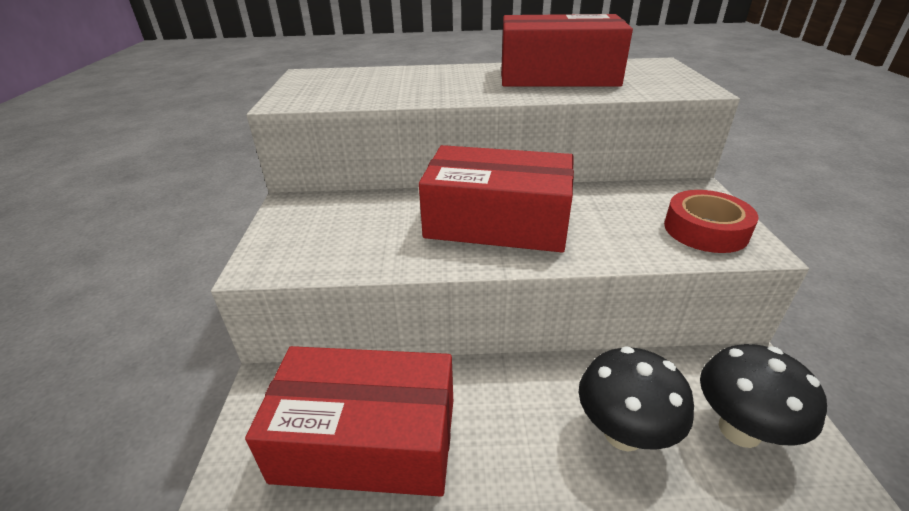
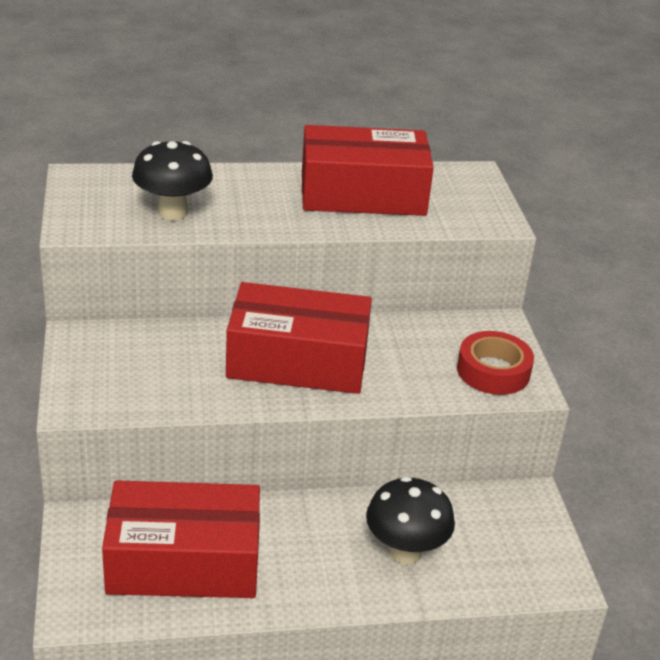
camera: 10 degrees left, 0 degrees up
black mushroom [700,344,827,448] -> black mushroom moved to [132,141,213,220]

